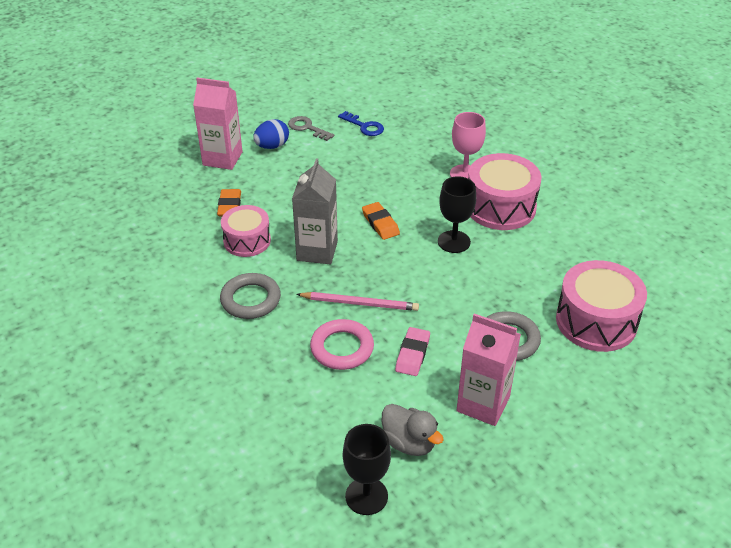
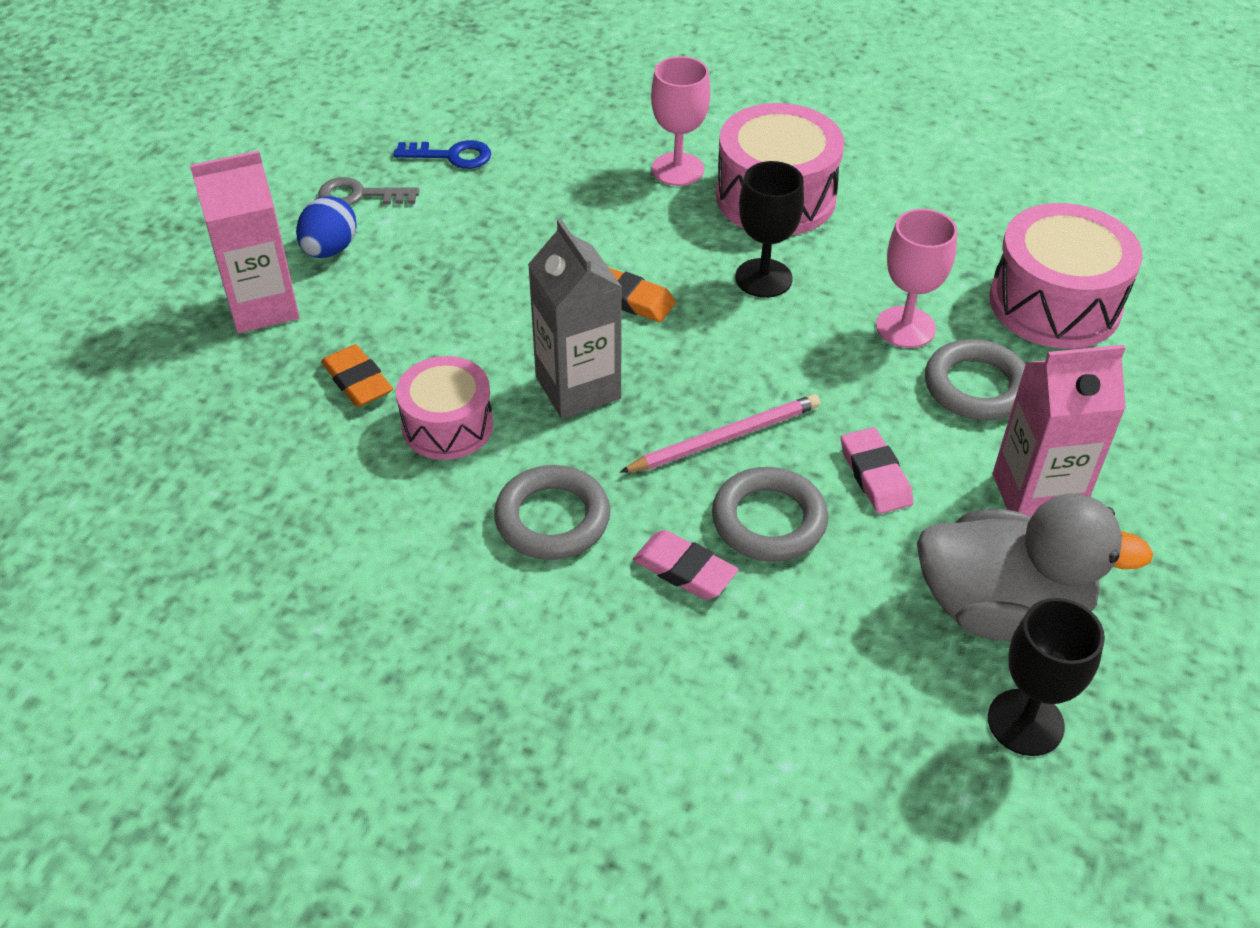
camera: 35 degrees left, 5 degrees up
pink ring [310,319,374,370] -> grey ring [712,467,828,562]
grey duck [382,404,444,456] -> grey duck [917,494,1153,641], size x1.68
none -> pink eraser [633,530,739,600]
none -> pink goblet [876,209,957,348]

